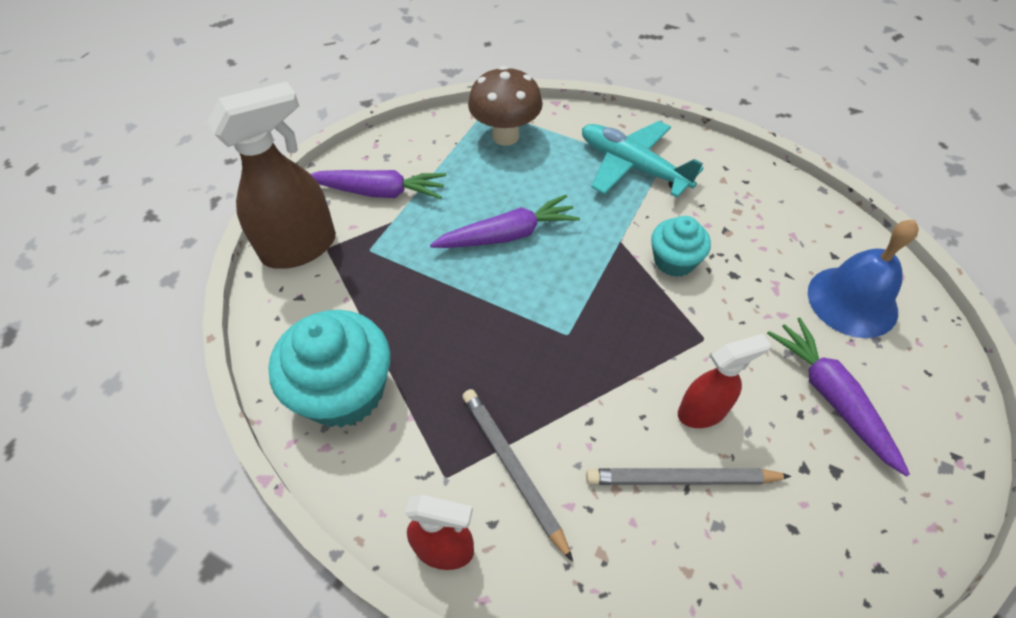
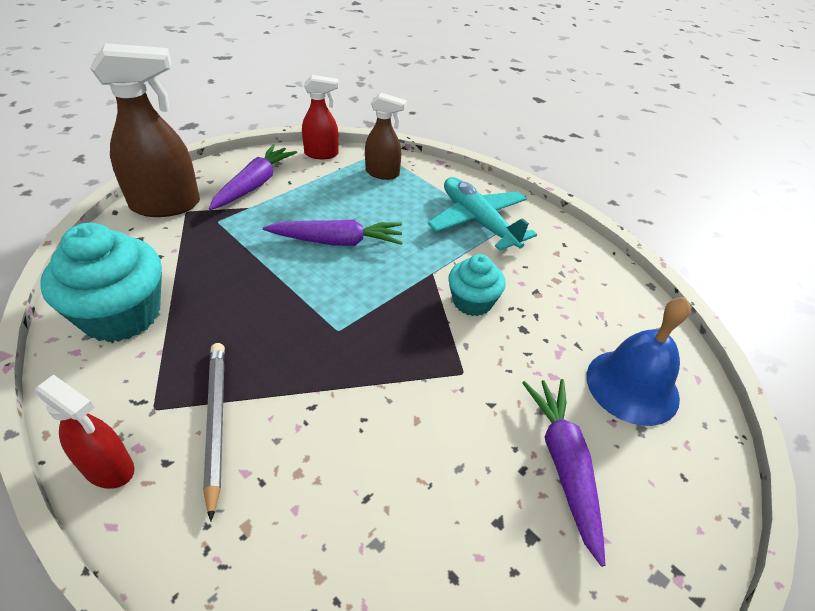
camera: 15 degrees right, 10 degrees down
purple carrot [310,170,446,199] -> purple carrot turned 90 degrees counterclockwise [209,144,297,210]
brown mushroom [468,66,543,146] -> brown spray bottle [365,93,407,180]
grey pencil [586,468,791,485] -> none
red spray bottle [678,334,771,428] -> red spray bottle moved to [302,75,339,159]

